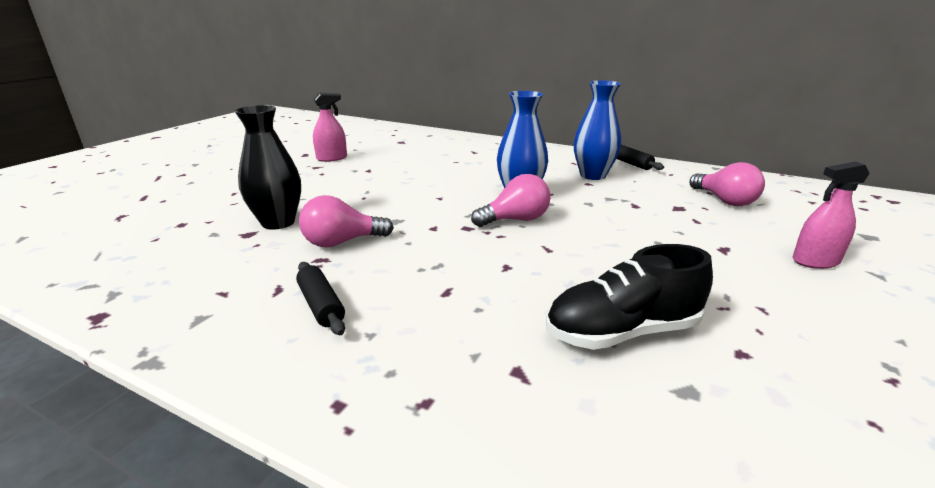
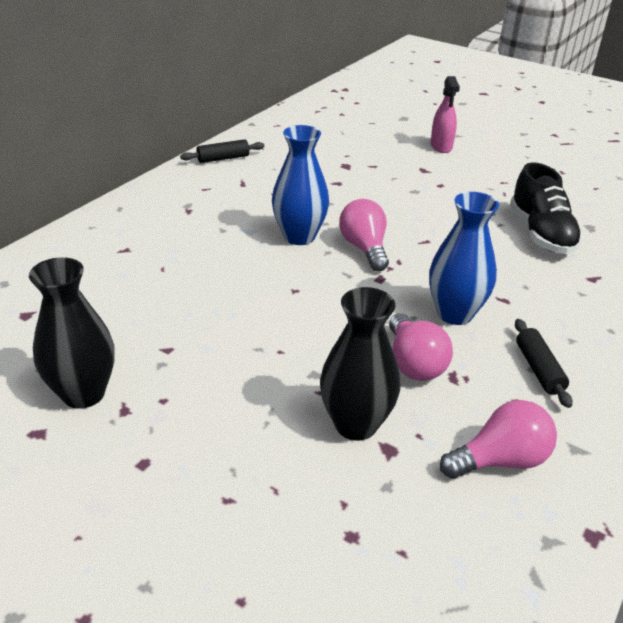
camera: 85 degrees left, 10 degrees up
black rolling pin [296,262,345,335] -> black rolling pin turned 75 degrees counterclockwise [515,319,572,408]
pink spray bottle [313,93,347,162] -> black vase [29,257,115,409]
blue vase [574,80,621,180] -> blue vase moved to [429,192,499,325]
pink light bulb [690,162,765,206] -> pink light bulb moved to [440,400,557,479]

